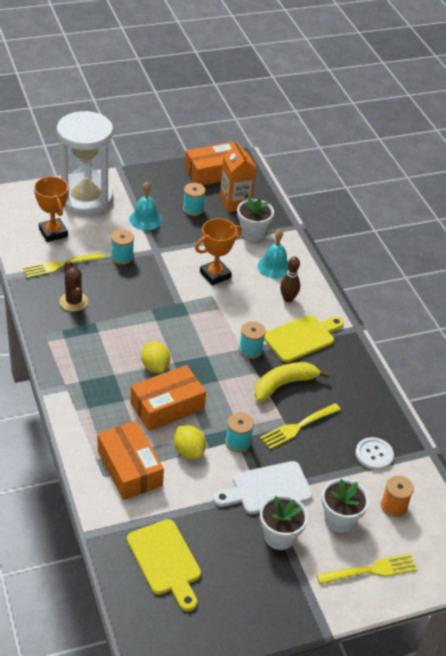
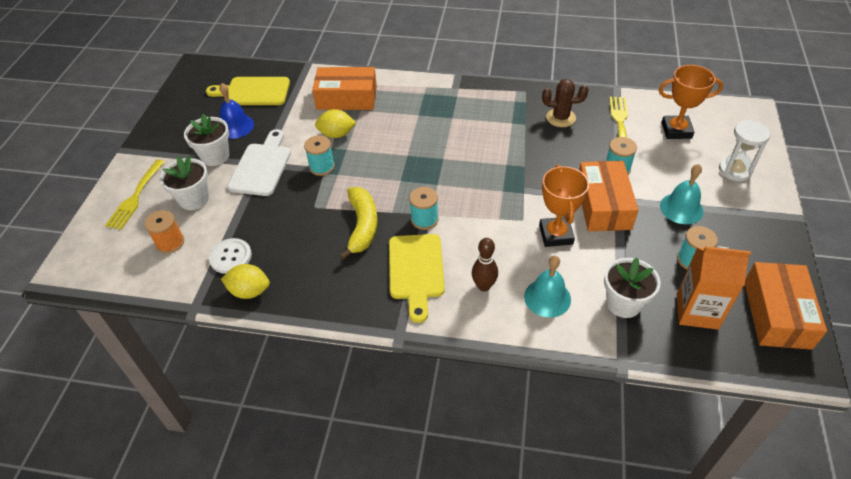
camera: 125 degrees right, 5 degrees up
white hourglass [57,111,113,215] -> white hourglass [719,120,770,181], size x0.48
orange box [130,365,206,431] -> orange box moved to [579,161,638,231]
yellow lemon [141,341,170,373] -> yellow lemon moved to [221,264,270,299]
yellow fork [260,403,341,449] -> none
none -> blue bell [219,83,254,139]

